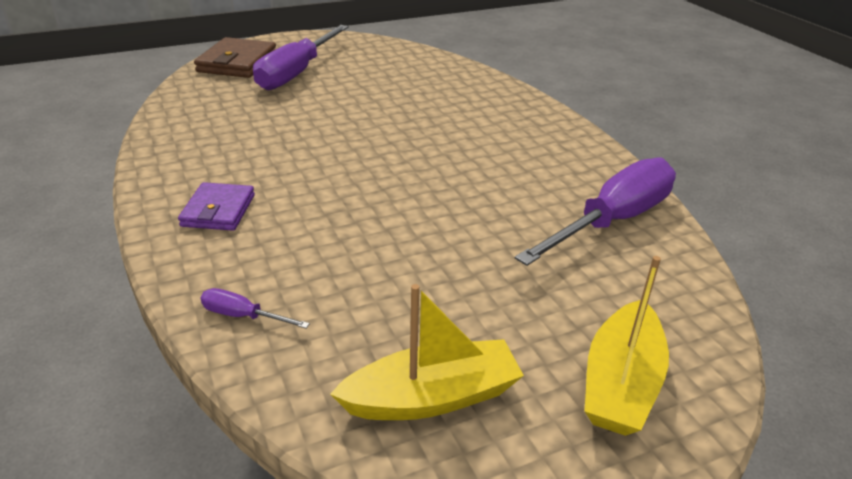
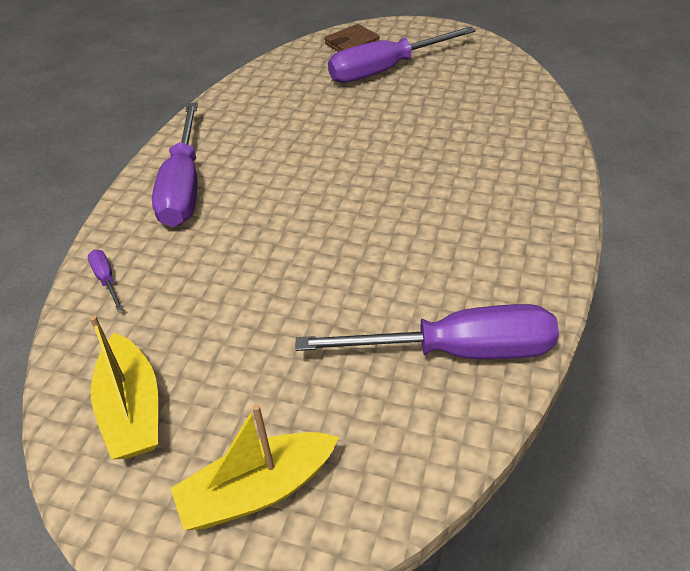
camera: 45 degrees right, 10 degrees up
purple wallet [178,182,255,231] -> purple screwdriver [152,102,198,227]
brown wallet [194,37,276,78] -> brown wallet [324,24,380,52], size x0.66
yellow boat [330,284,524,420] -> yellow boat turned 45 degrees clockwise [90,315,158,460]

